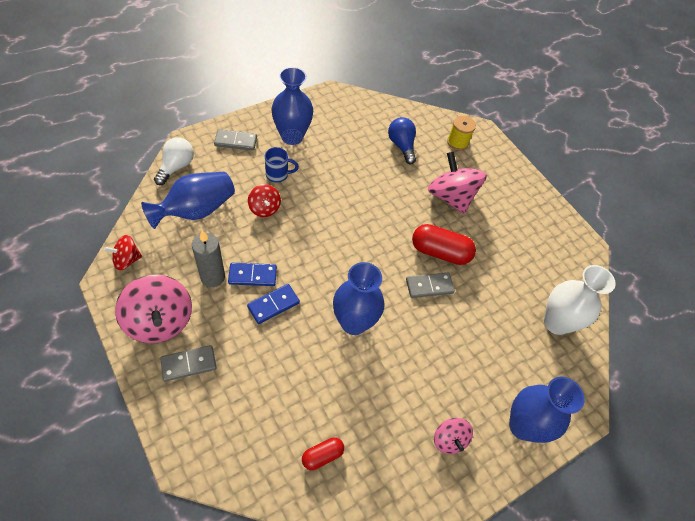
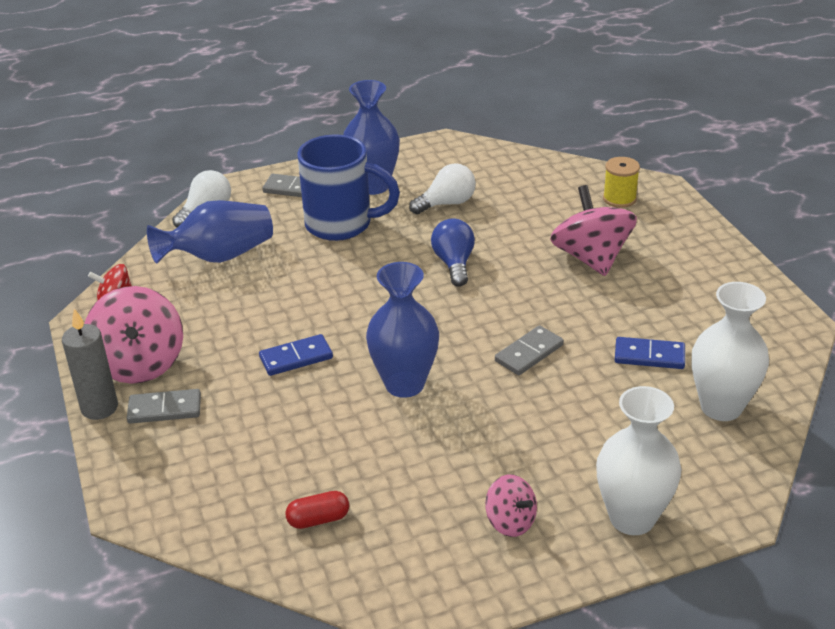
camera: 20 degrees right, 20 degrees down
grey candle [192,230,225,287] -> grey candle moved to [62,309,118,420]
blue domino [228,263,277,286] -> blue domino moved to [615,337,685,369]
red spinning top [248,184,281,217] -> none
blue mug [265,147,299,182] -> blue mug [297,135,400,241], size x2.10
blue light bulb [388,117,416,164] -> blue light bulb moved to [431,219,475,287]
grey domino [406,273,455,298] -> grey domino turned 45 degrees counterclockwise [495,325,564,375]
red capsule [412,224,476,265] -> none
pink spinning top [434,418,473,454] -> pink spinning top turned 45 degrees counterclockwise [485,474,537,537]
blue vase [509,376,585,443] -> white vase [596,386,681,535]
none -> white light bulb [409,163,476,214]

